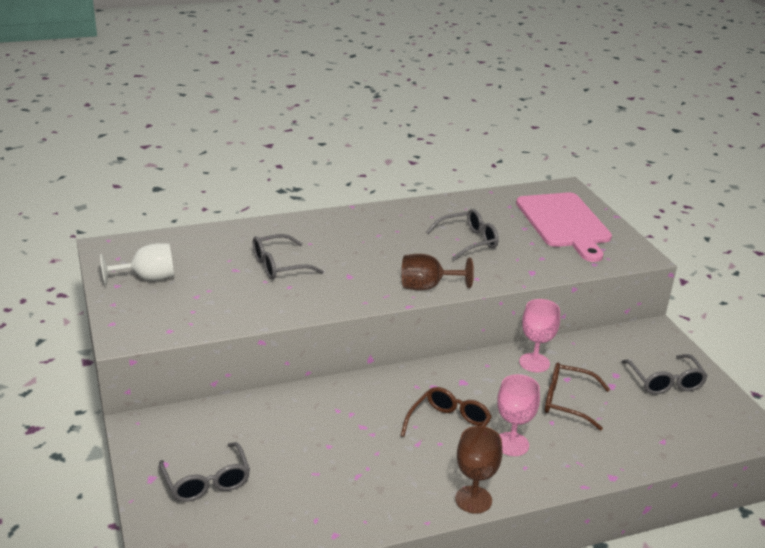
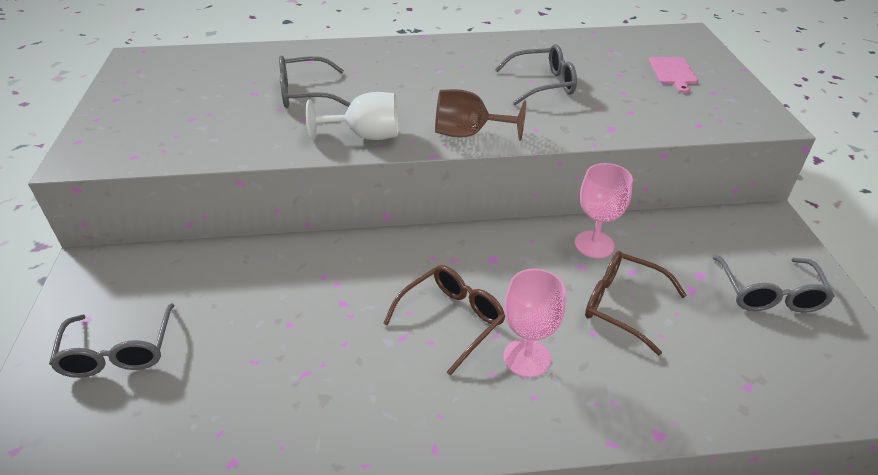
camera: 15 degrees right, 10 degrees up
white goblet [100,243,174,285] -> white goblet moved to [306,92,398,140]
brown goblet [455,426,502,514] -> none
pink cutting board [516,192,612,262] -> pink cutting board [649,57,698,93], size x0.44

